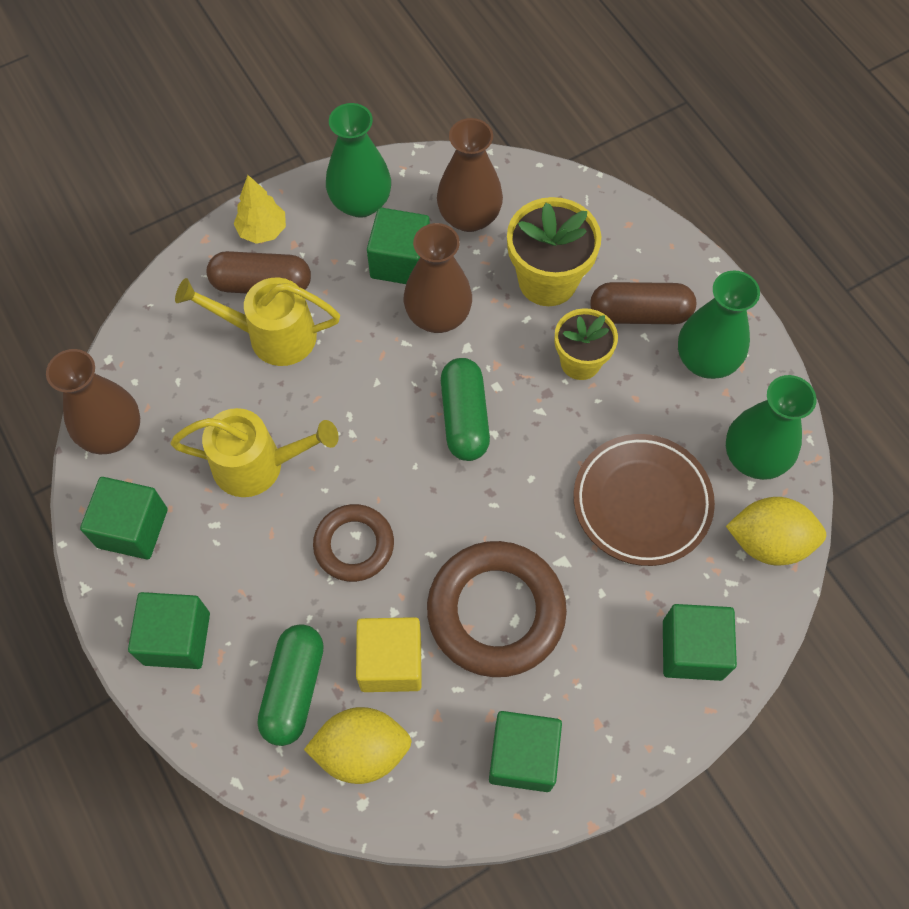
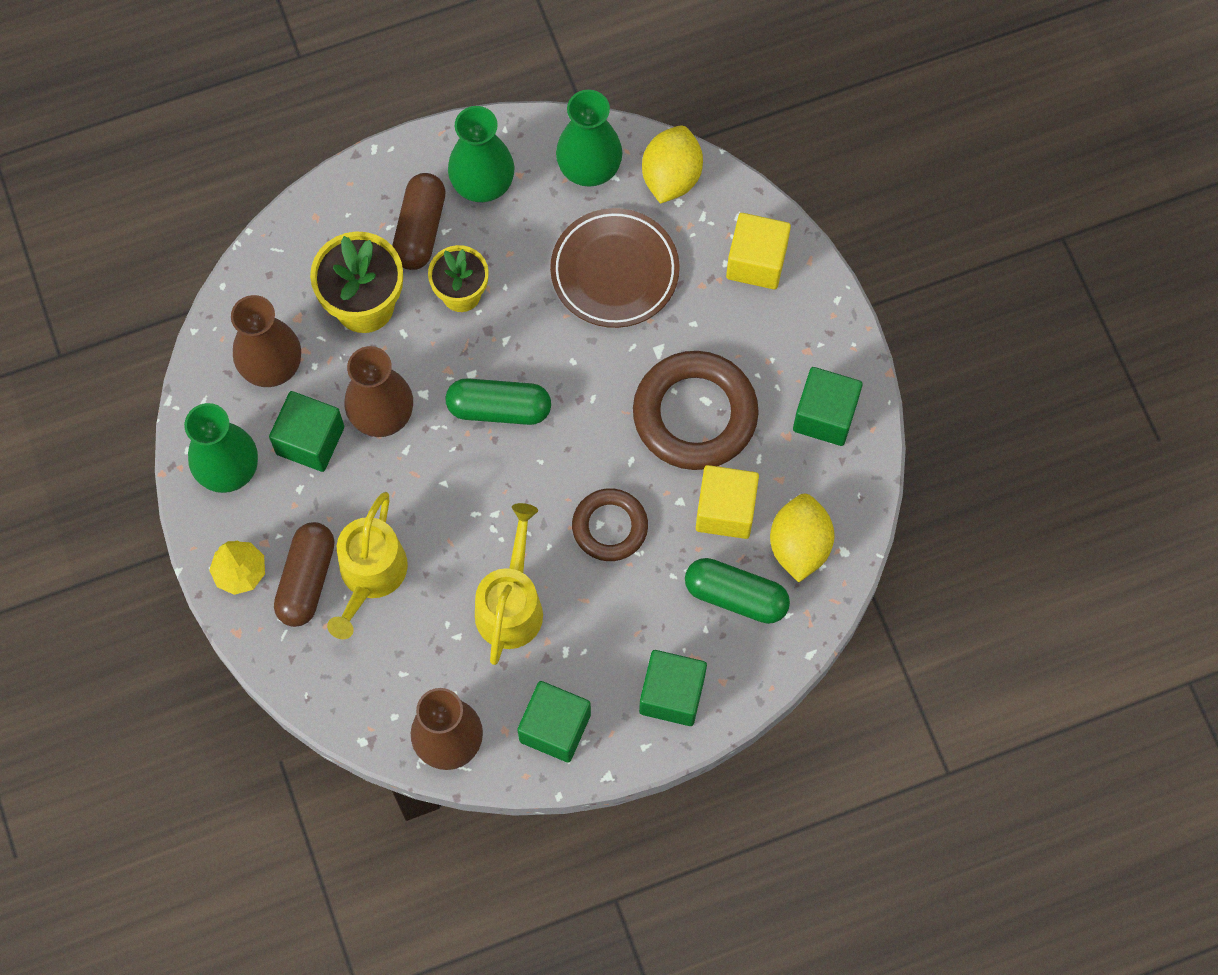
camera: 80 degrees left, 5 degrees up
green cube [663,604,737,681] -> yellow cube [726,213,791,289]

